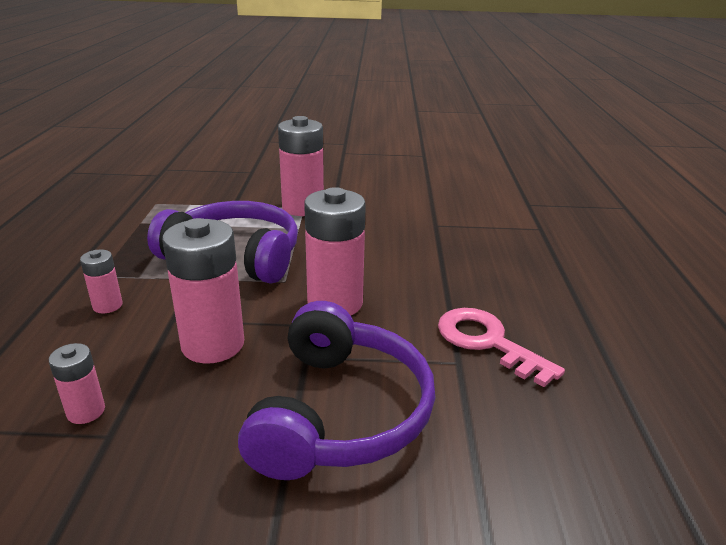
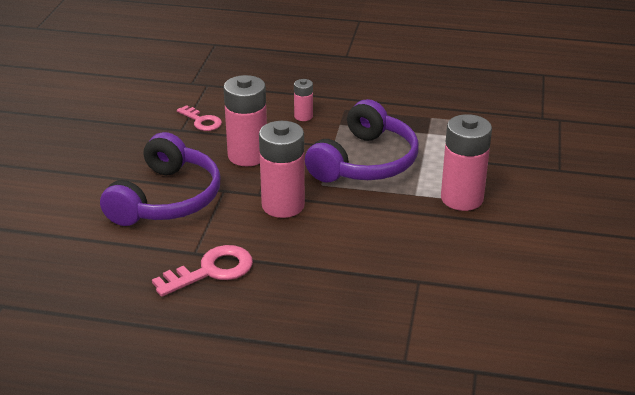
camera: 100 degrees right, 5 degrees up
pink battery [49,343,105,424] -> pink key [177,105,222,131]
purple headphones [238,301,435,480] -> purple headphones turned 90 degrees counterclockwise [100,132,220,226]

